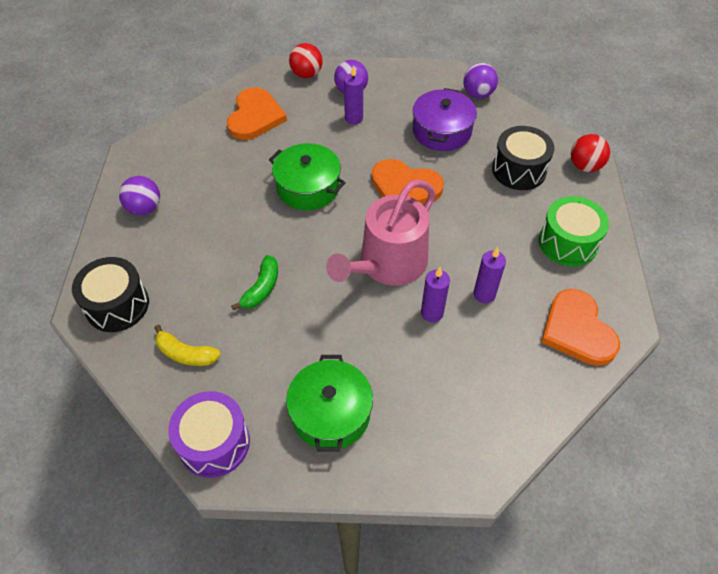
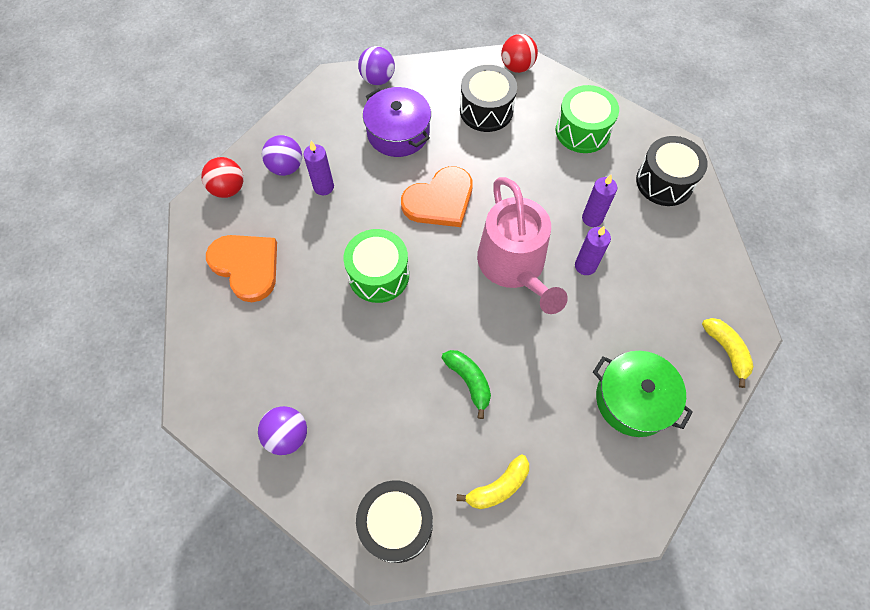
camera: 55 degrees left, 10 degrees up
purple drum [168,391,250,478] -> none
green pot [269,143,346,210] -> green drum [344,229,409,303]
orange heart [541,289,620,366] -> black drum [636,136,708,206]
none -> yellow banana [702,318,754,388]

